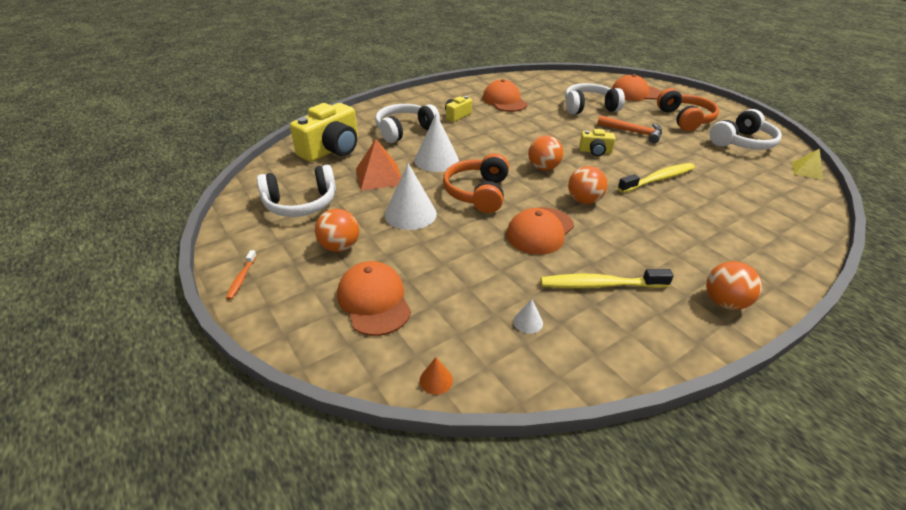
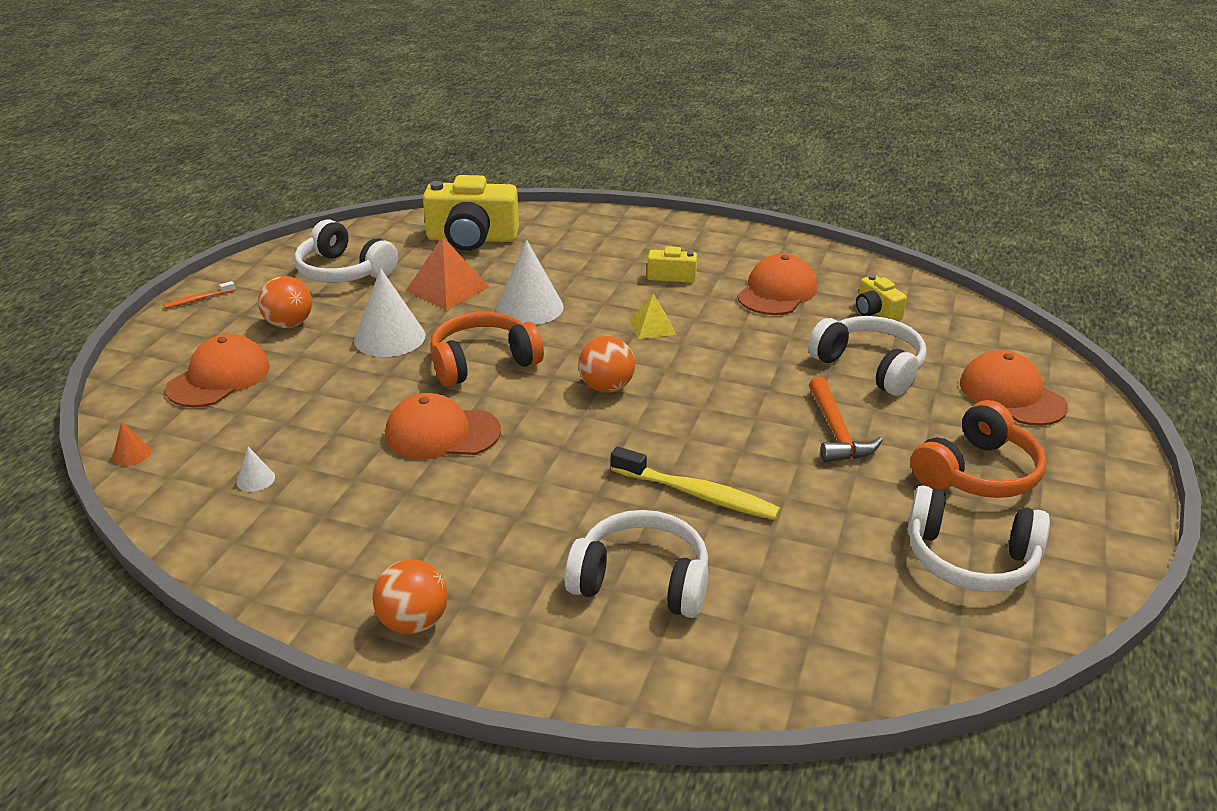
camera: 55 degrees right, 5 degrees down
white headphones [375,104,440,143] -> white headphones moved to [564,510,708,618]
yellow toothbrush [541,269,674,288] -> none
orange ball [568,166,607,204] -> none
yellow camera [579,129,615,156] -> yellow camera moved to [856,275,907,321]
yellow pyramid [792,148,823,180] -> yellow pyramid moved to [629,294,676,339]

